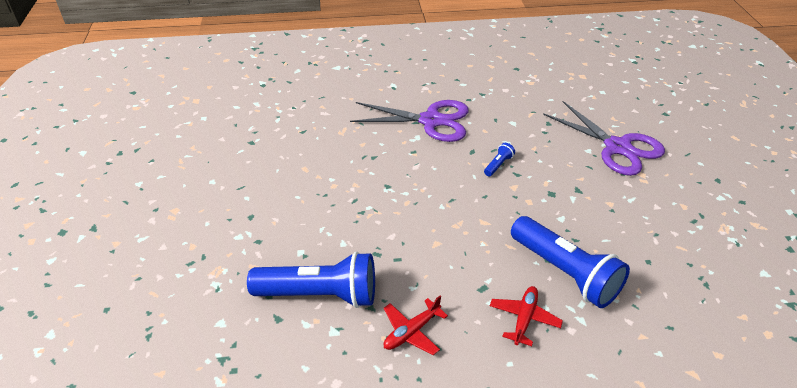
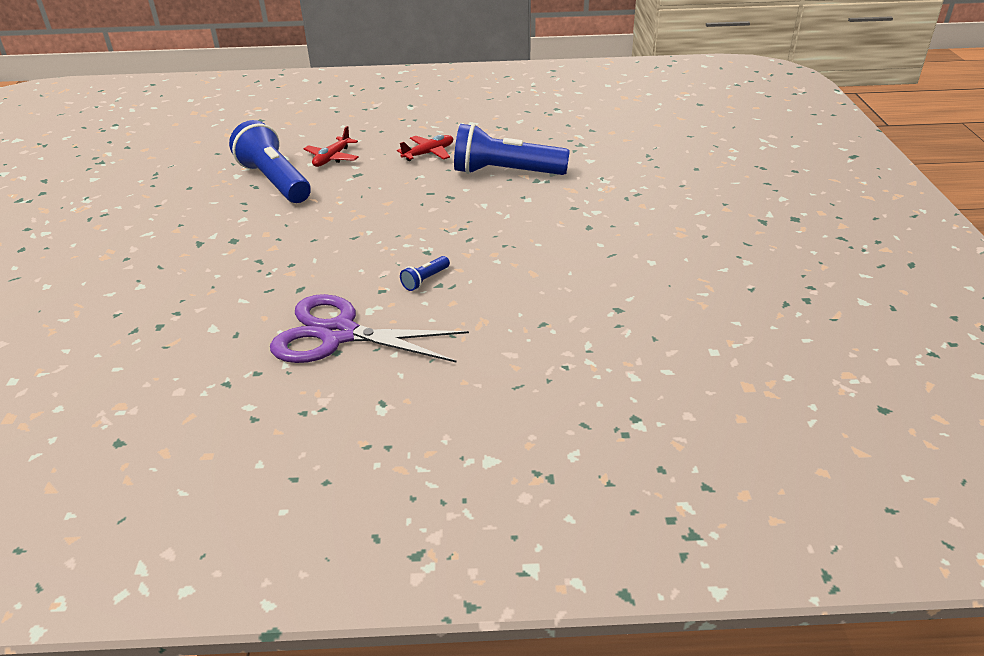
camera: 175 degrees left, 5 degrees down
blue flashlight [484,143,515,176] -> blue flashlight moved to [400,256,450,291]
purple scissors [543,101,665,176] -> none

